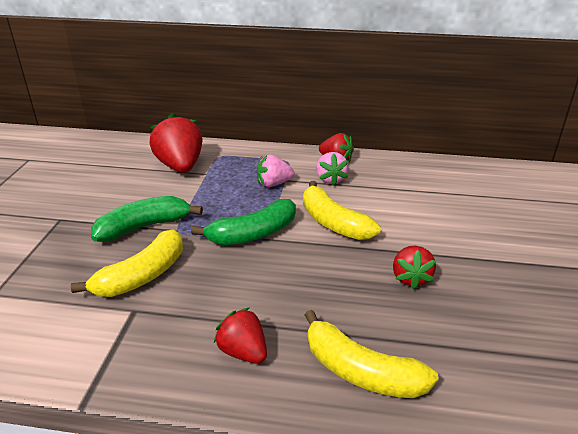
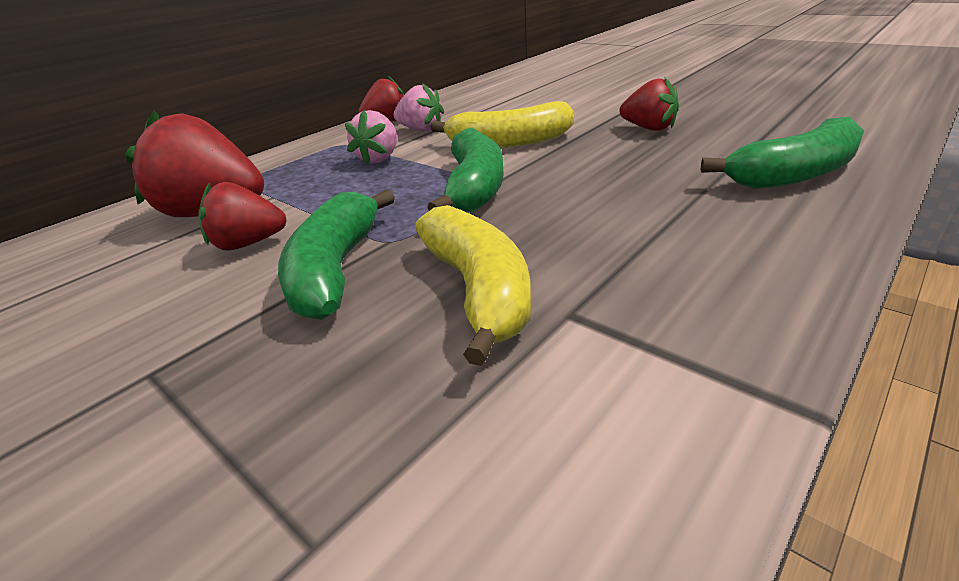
camera: 55 degrees left, 0 degrees up
red strawberry [214,308,267,363] -> red strawberry moved to [198,182,287,250]
yellow banana [305,310,439,398] -> green banana [701,117,864,189]

